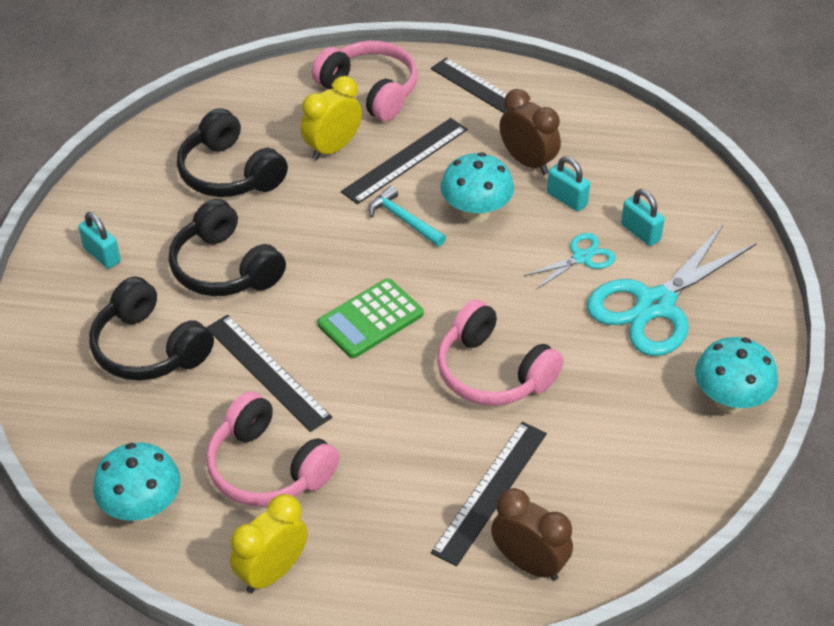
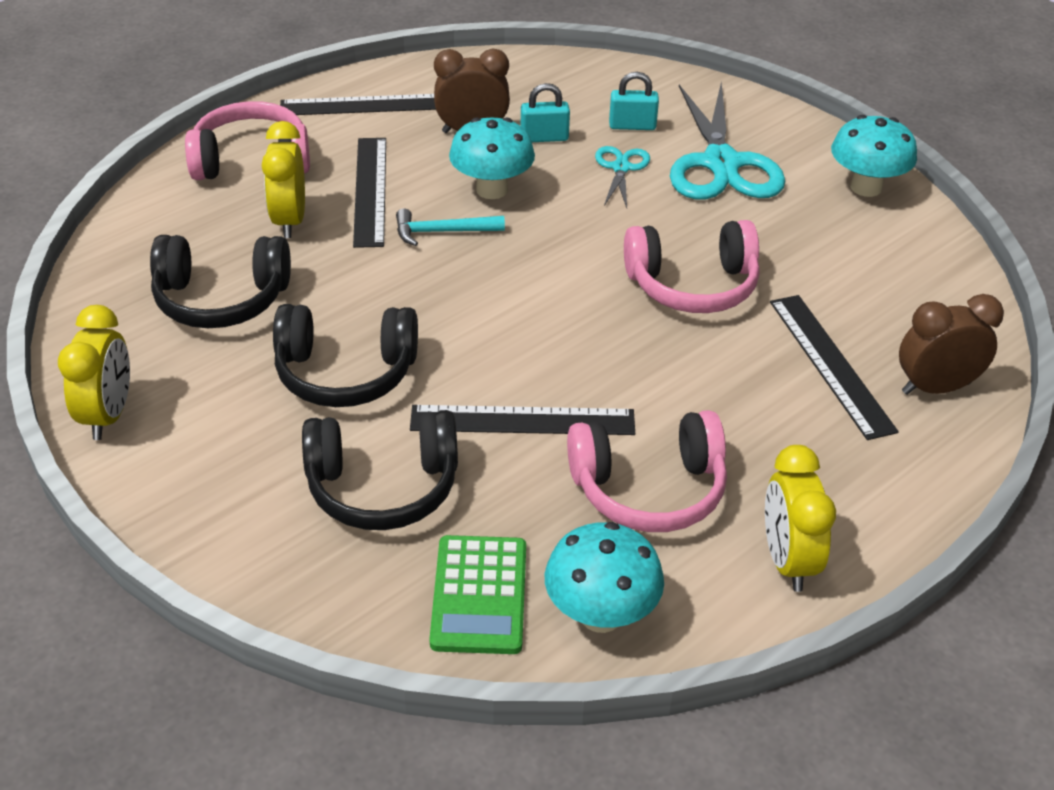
camera: 50 degrees left, 5 degrees down
turquoise padlock [79,212,120,269] -> none
green calculator [317,279,423,358] -> green calculator moved to [429,535,526,654]
none -> yellow clock [58,305,130,440]

